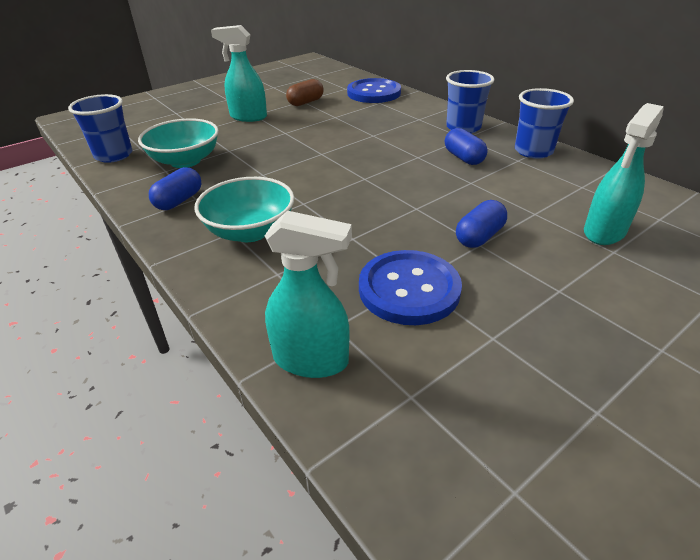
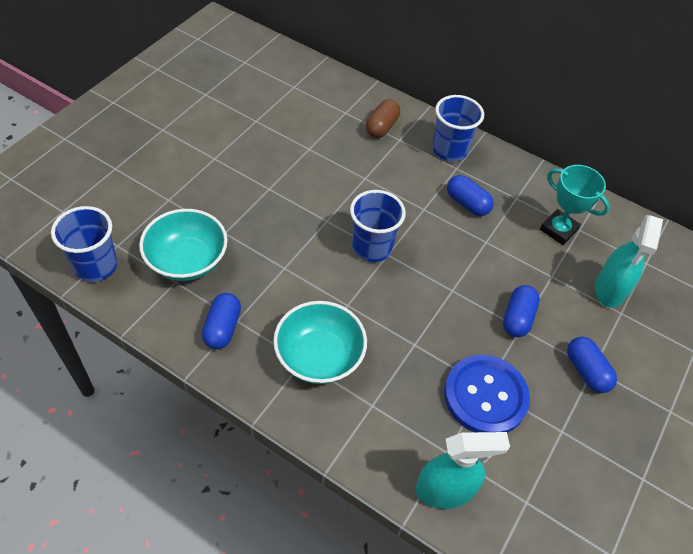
camera: 25 degrees left, 15 degrees up
turquoise spray bottle [211,25,267,122] -> none
brown capsule [286,79,324,106] -> brown capsule moved to [366,99,400,138]
blue button [347,78,401,103] -> none
blue cup [515,88,574,159] -> blue cup moved to [350,190,406,262]
none -> turquoise trophy [540,165,610,245]
none -> blue capsule [567,337,617,393]

